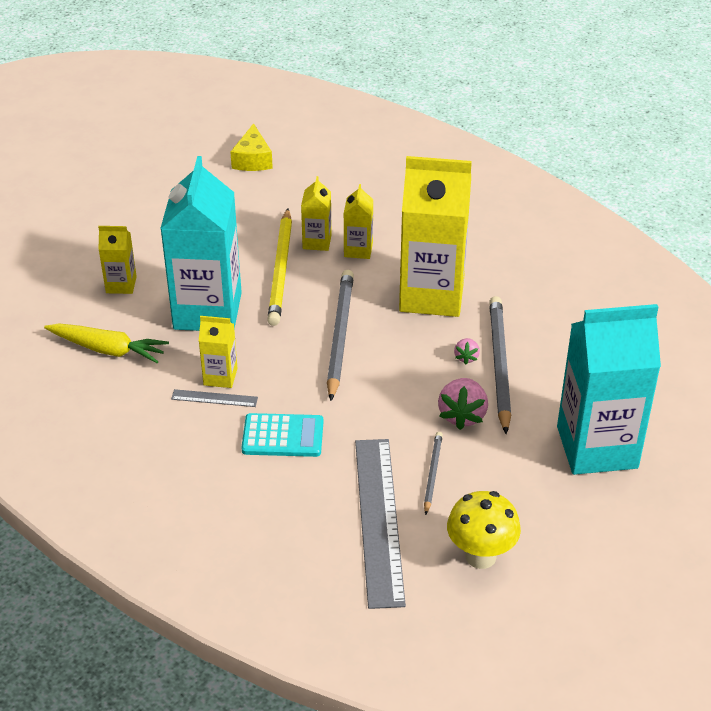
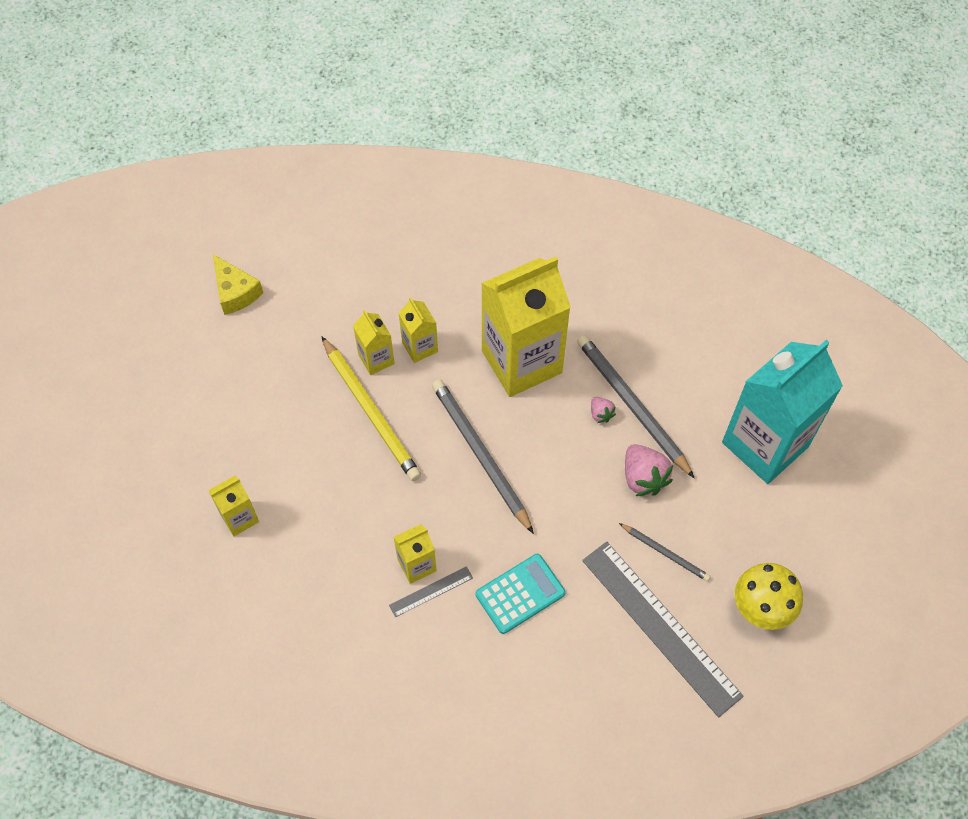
camera: 35 degrees left, 20 degrees up
yellow carrot [44,323,169,363] -> none
turquoise carton [160,156,242,331] -> none
grey pencil [424,432,443,515] -> grey pencil turned 150 degrees clockwise [619,523,711,581]

